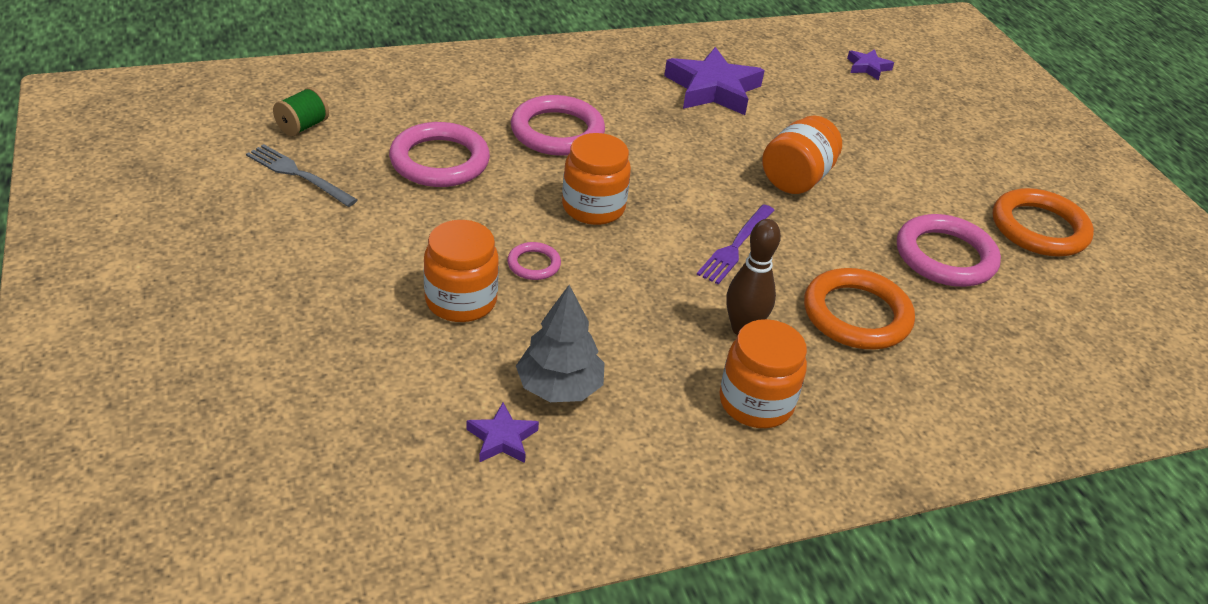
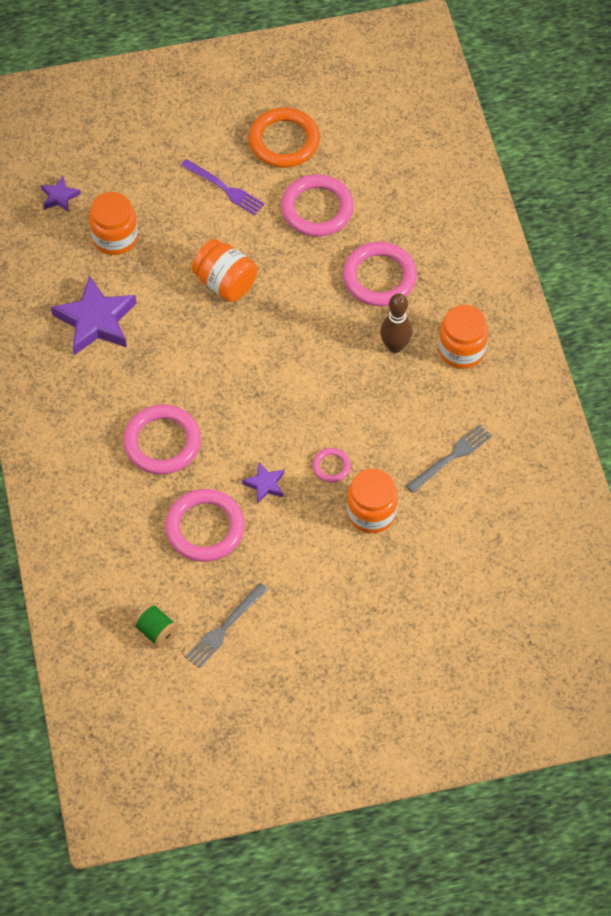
camera: 80 degrees left, 20 degrees up
purple star [467,403,539,463] -> purple star moved to [242,462,284,504]
grey tree [516,285,605,402] -> grey fork [406,424,492,493]
orange jar [562,133,631,225] -> orange jar moved to [89,192,138,255]
purple fork [697,204,775,284] -> purple fork moved to [181,159,265,215]
orange ring [804,268,915,349] -> pink ring [343,242,417,306]

